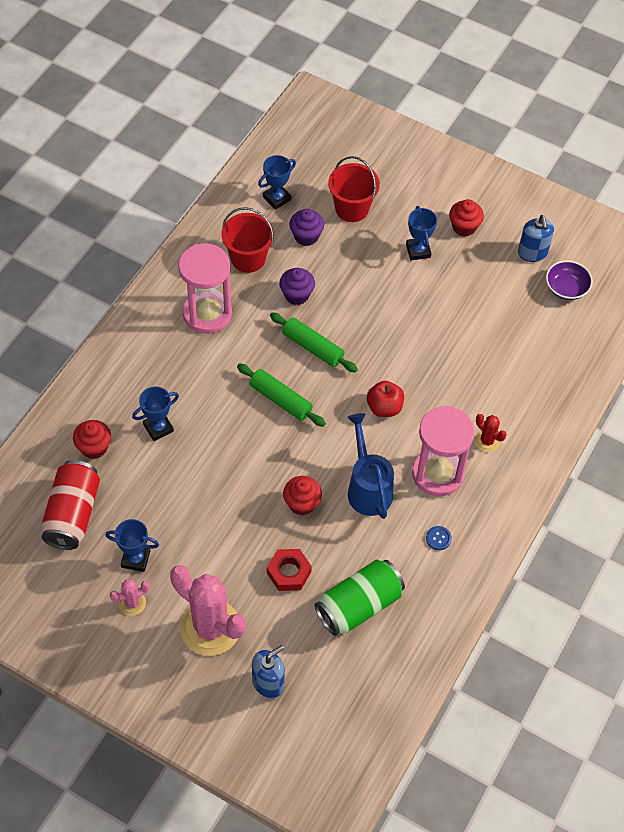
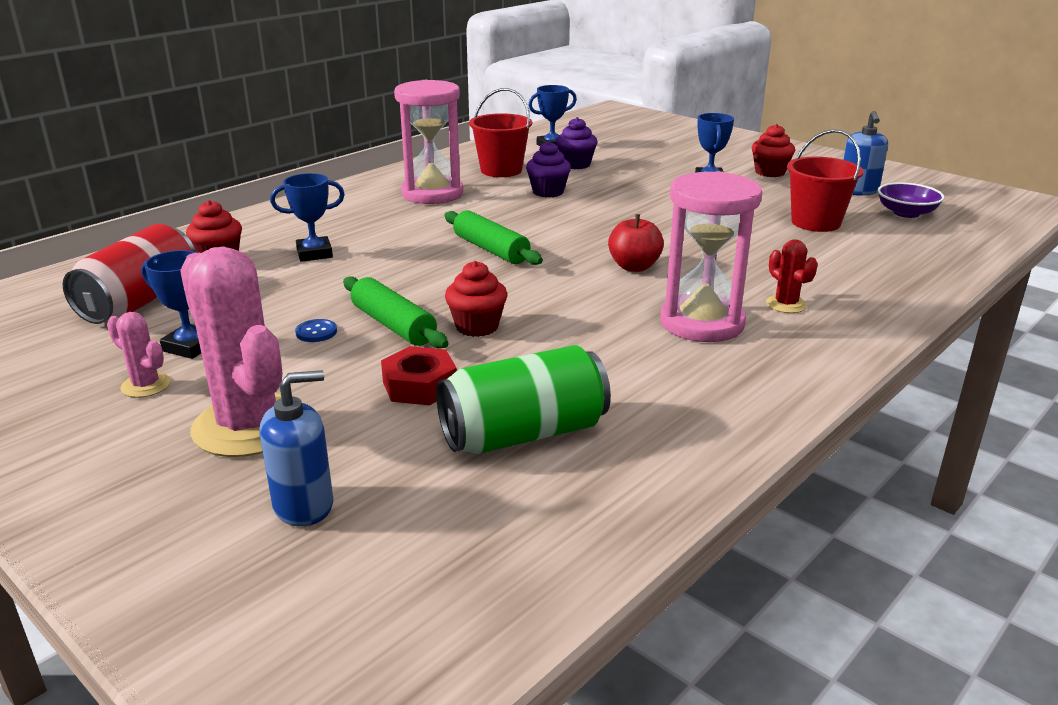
camera: 15 degrees right, 30 degrees down
pink cactus [110,579,150,616] -> pink cactus turned 45 degrees clockwise [107,312,171,398]
green rolling pin [270,312,358,372] -> green rolling pin moved to [343,276,448,349]
red bucket [328,156,380,222] -> red bucket moved to [787,129,863,232]
blue watering can [347,413,394,519] -> none
blue button [426,526,452,550] -> blue button moved to [295,319,337,342]

